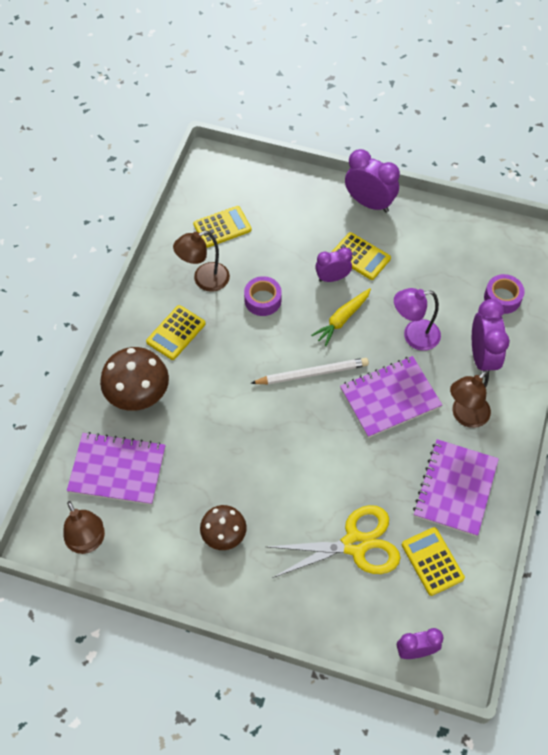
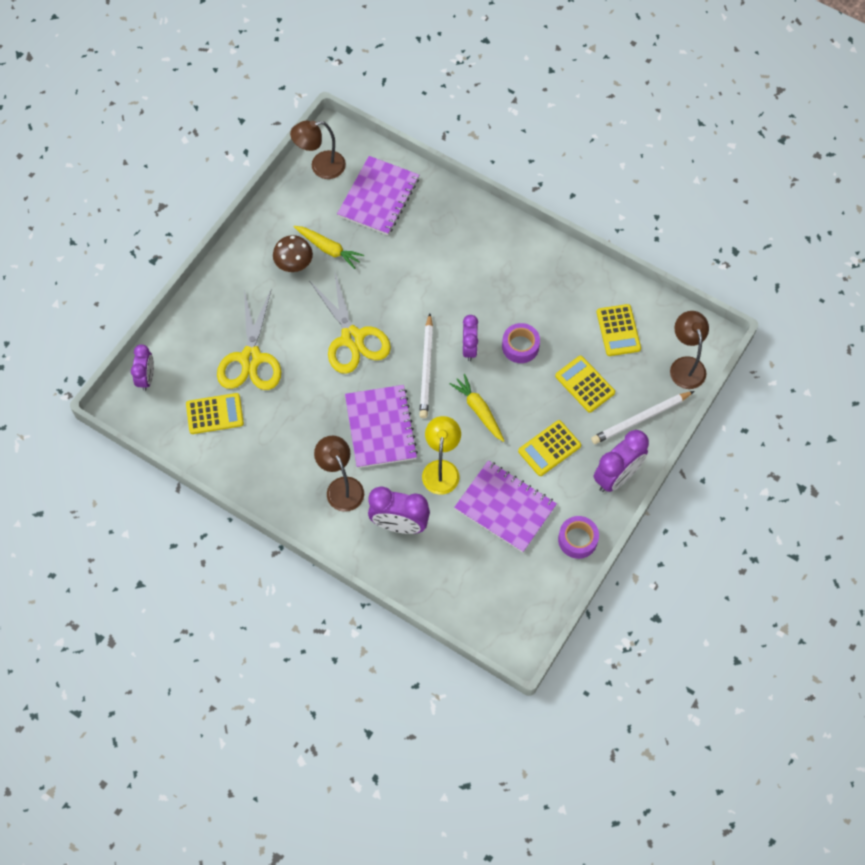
camera: 105 degrees right, 5 degrees up
brown mushroom [100,347,169,411] -> none
yellow calculator [146,305,206,360] -> yellow calculator moved to [555,356,615,413]
brown lamp [173,231,230,292] -> brown lamp moved to [670,311,709,389]
purple clock [315,247,352,282] -> purple clock moved to [463,315,478,361]
purple lamp [394,288,441,351] -> yellow lamp [422,416,461,495]
purple notebook [413,439,499,537] -> purple notebook moved to [454,461,557,553]
purple tape [484,274,525,314] -> purple tape moved to [558,516,599,559]
none -> yellow carrot [294,226,364,269]
none -> yellow scissors [310,273,391,374]
none -> white pencil [591,391,694,444]

